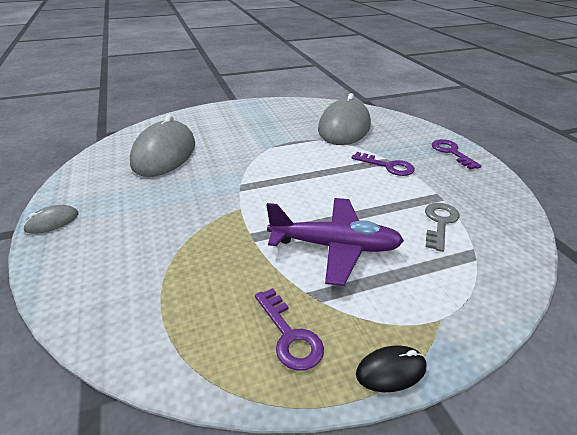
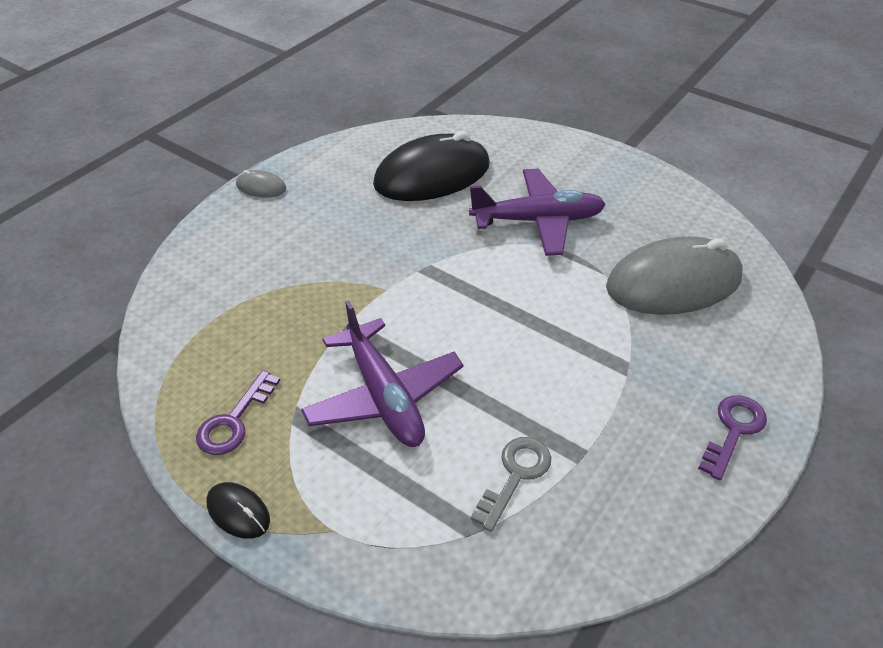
camera: 55 degrees right, 10 degrees up
grey mouse [130,115,195,177] -> black mouse [373,131,490,201]
purple key [351,152,415,176] -> none
grey key [425,203,460,252] -> grey key turned 45 degrees counterclockwise [471,437,551,532]
none -> purple plane [469,169,606,256]

